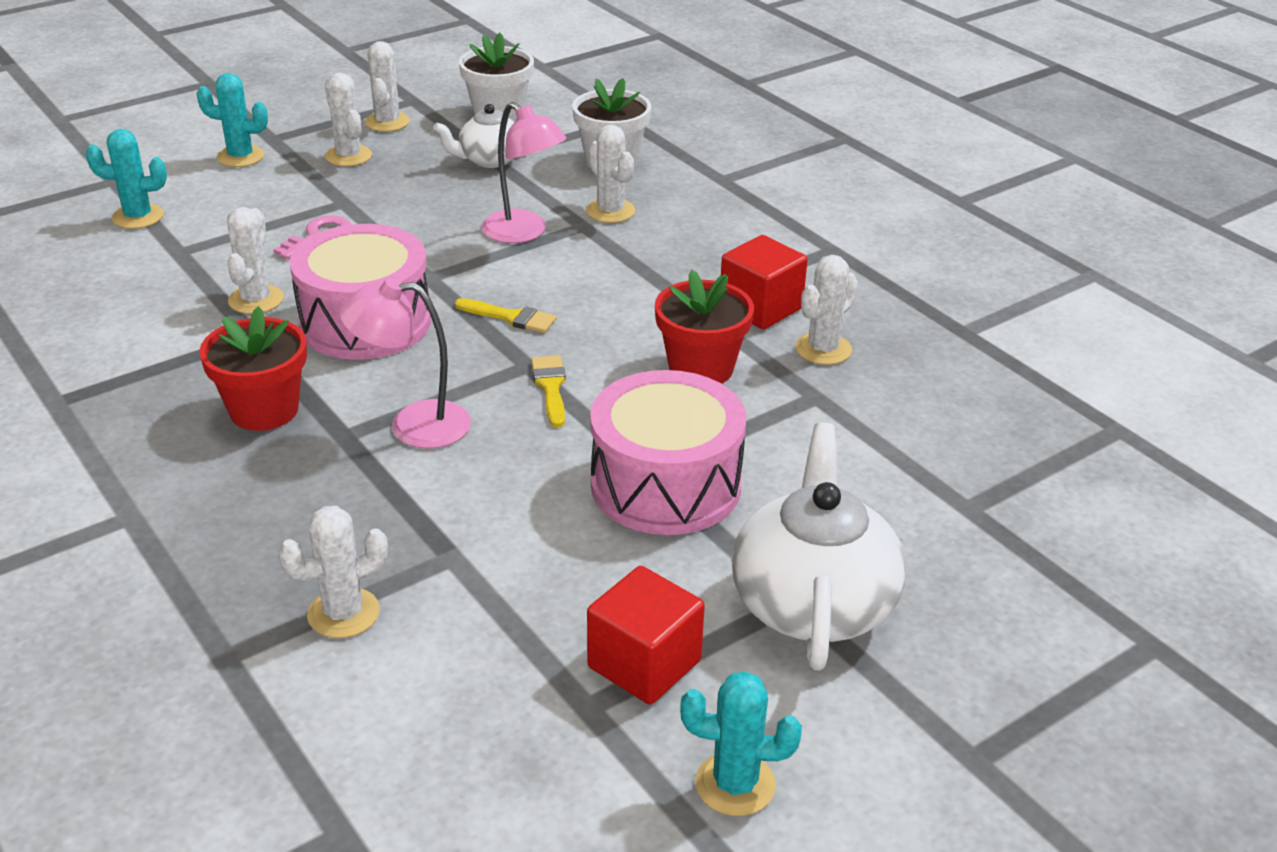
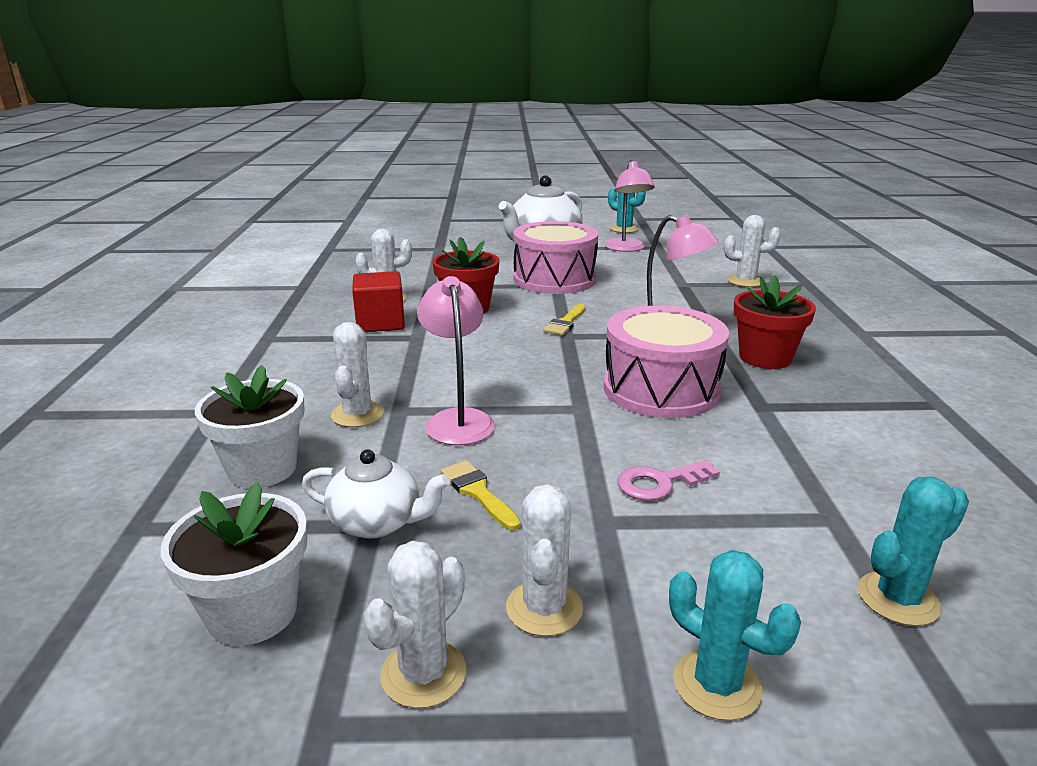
camera: 145 degrees left, 10 degrees down
turquoise cactus [86,129,167,229] -> turquoise cactus turned 60 degrees counterclockwise [858,477,969,626]
white cactus [227,207,284,314] -> none
yellow brush [455,298,557,333] -> yellow brush moved to [441,460,521,530]
red cube [587,566,705,705] -> pink lamp [605,160,655,252]

